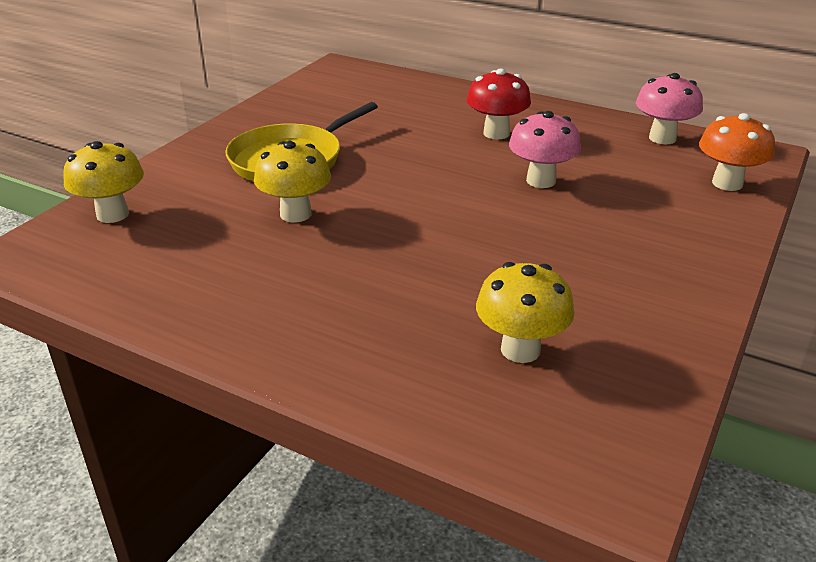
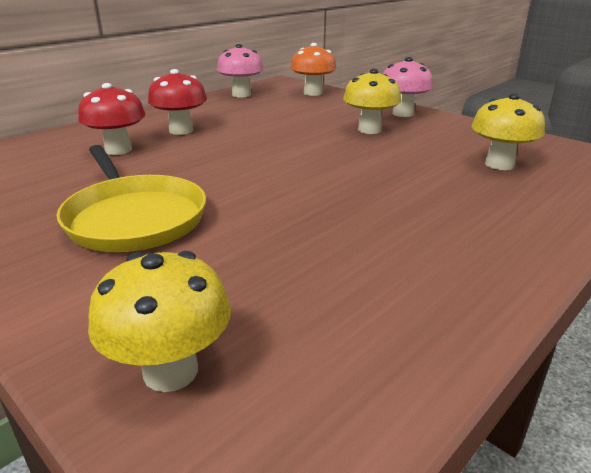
camera: 75 degrees left, 5 degrees down
yellow mushroom [254,141,331,223] -> yellow mushroom moved to [343,69,401,134]
pink mushroom [509,111,581,188] -> pink mushroom moved to [383,57,433,117]
none -> red mushroom [78,83,146,155]

